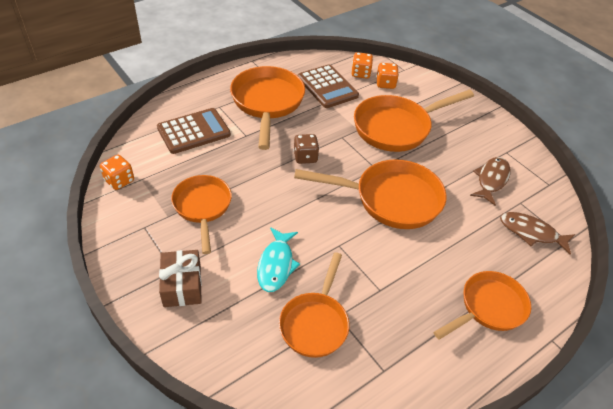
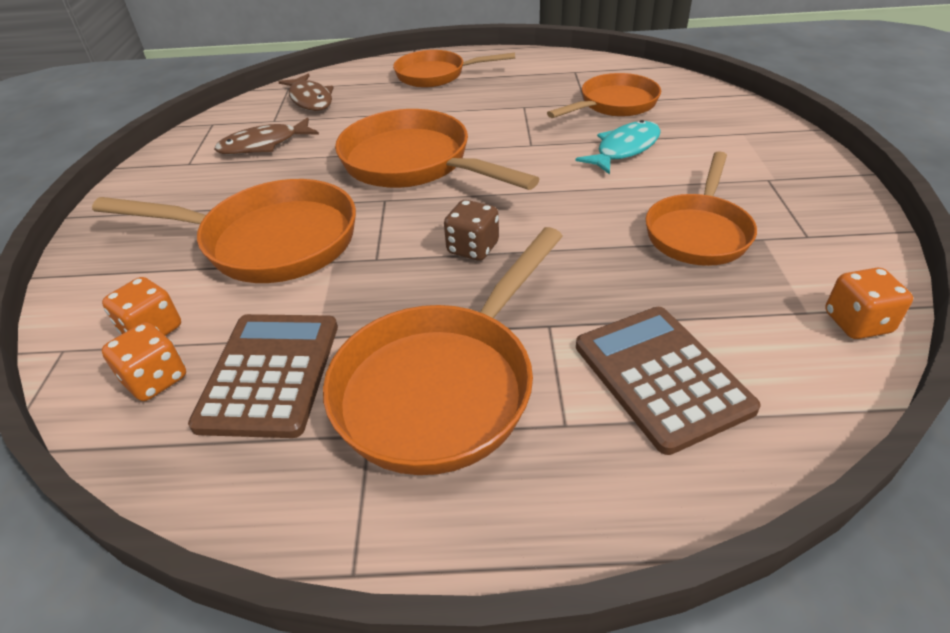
camera: 140 degrees left, 5 degrees down
brown calculator [157,108,231,154] -> brown calculator turned 60 degrees clockwise [576,307,761,455]
brown gift [159,250,202,307] -> none

